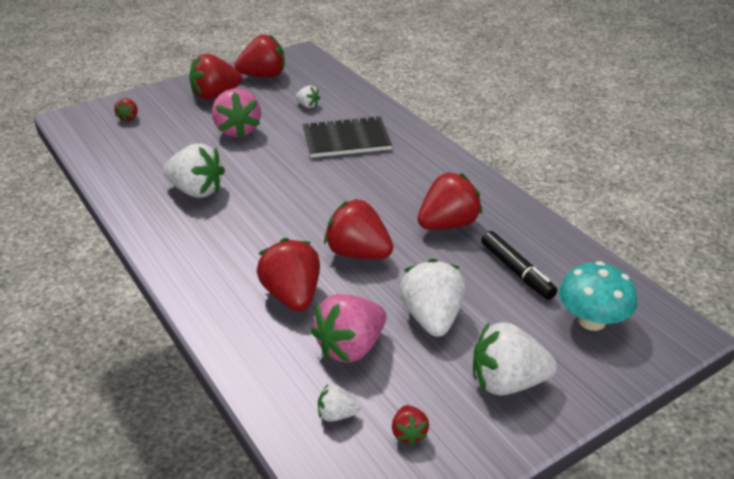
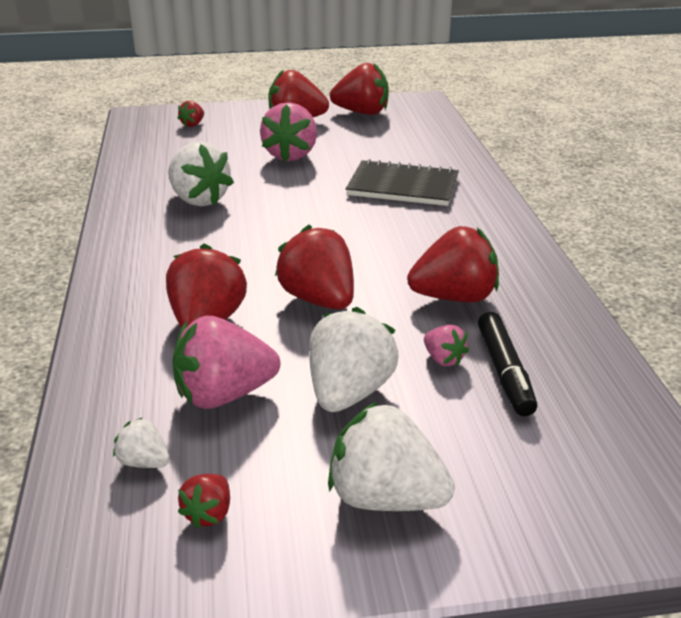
camera: 25 degrees right, 5 degrees down
white strawberry [296,85,321,108] -> none
turquoise mushroom [559,261,637,331] -> none
none -> pink strawberry [424,325,469,366]

